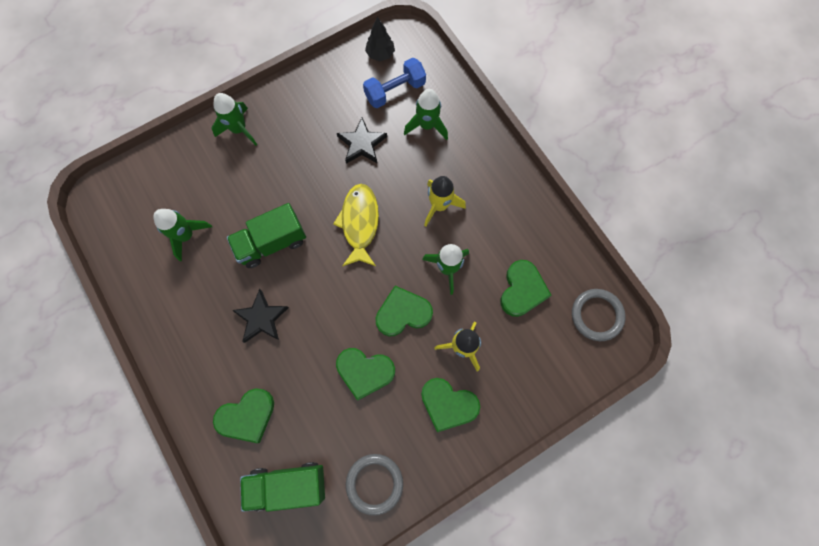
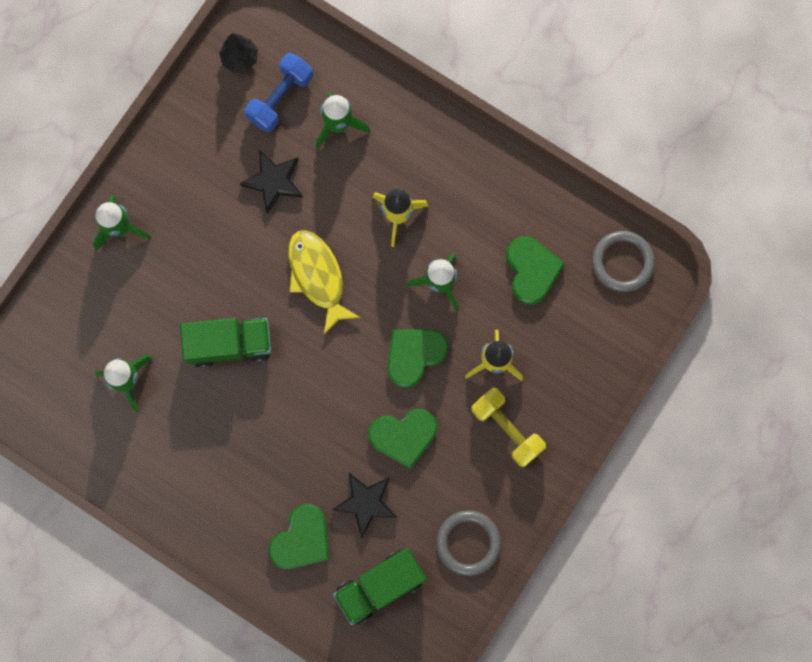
camera: 25 degrees left, 5 degrees up
green truck [227,203,306,268] -> green truck turned 135 degrees counterclockwise [180,318,272,368]
black star [232,289,289,343] -> black star moved to [332,473,398,538]
green heart [421,378,480,432] -> yellow dumbbell [471,388,546,467]

